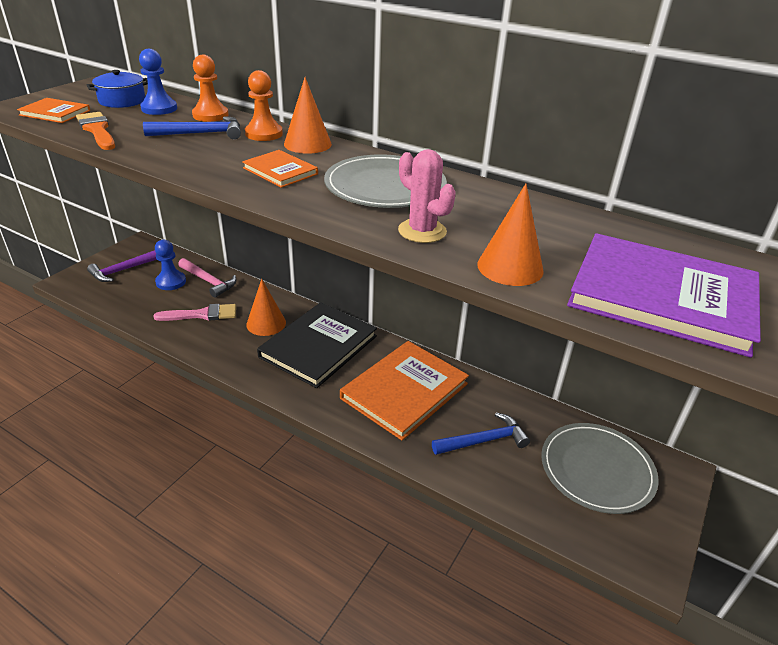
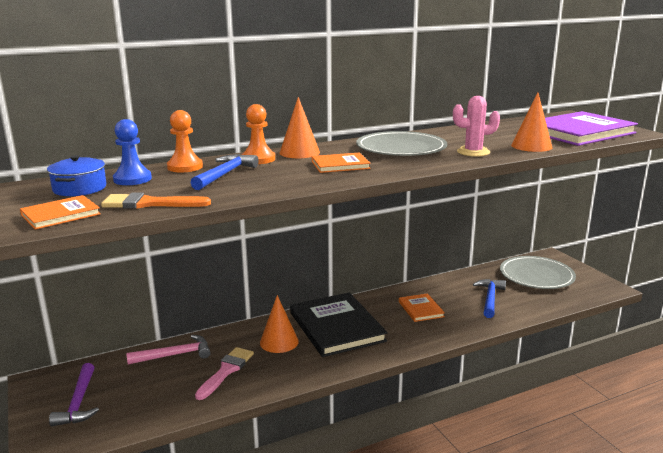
camera: 55 degrees left, 15 degrees down
blue pawn [155,240,186,290] -> none
orange book [340,341,469,440] -> orange book [399,293,445,322], size x0.50

